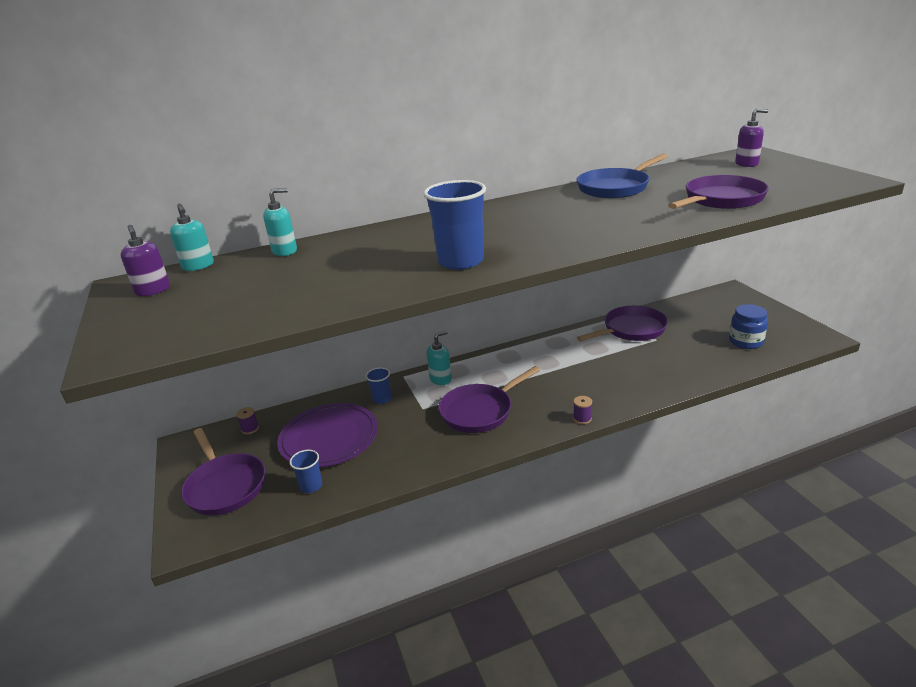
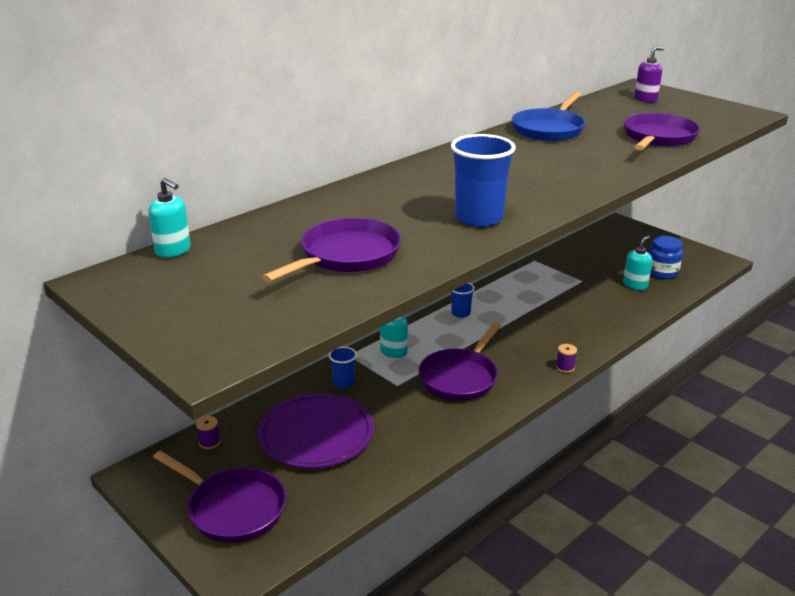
camera: 25 degrees left, 0 degrees up
purple soap dispenser [121,225,170,296] -> none
turquoise soap dispenser [263,188,297,256] -> turquoise soap dispenser moved to [623,235,652,290]
blue cup [289,450,322,493] -> blue cup moved to [451,283,475,318]
purple pan [577,306,668,342] -> purple pan moved to [262,217,401,283]

